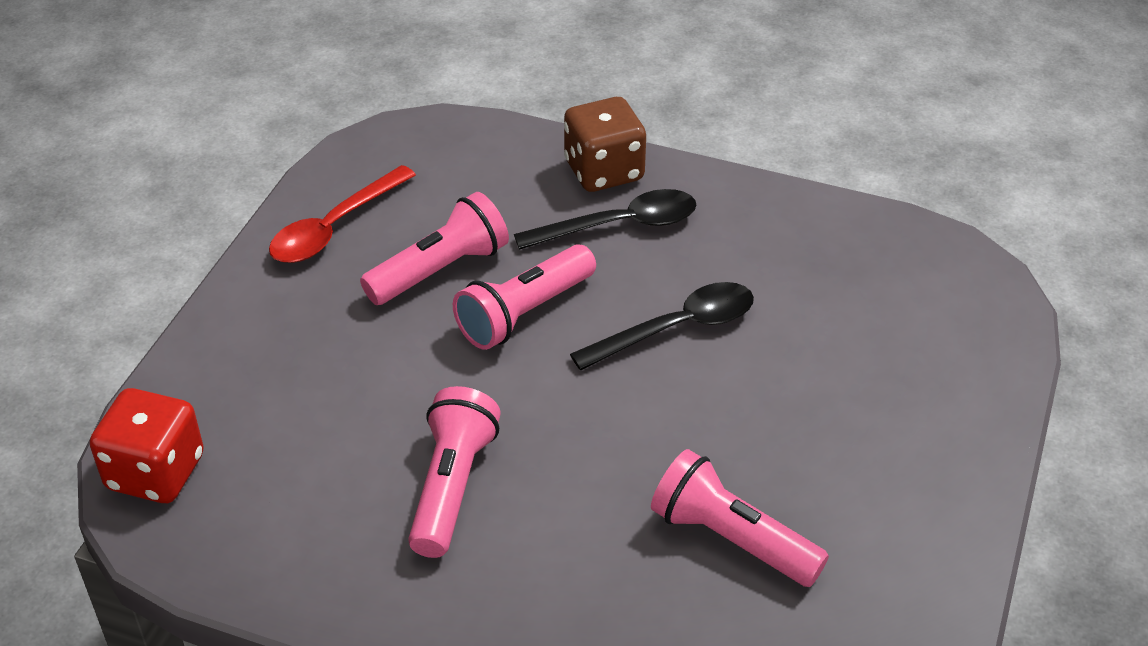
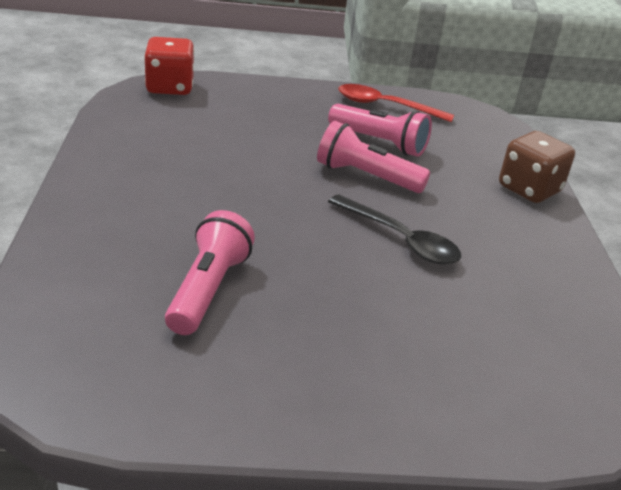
camera: 65 degrees right, 10 degrees down
pink flashlight [408,386,501,558] -> none
black spoon [514,189,697,250] -> none

